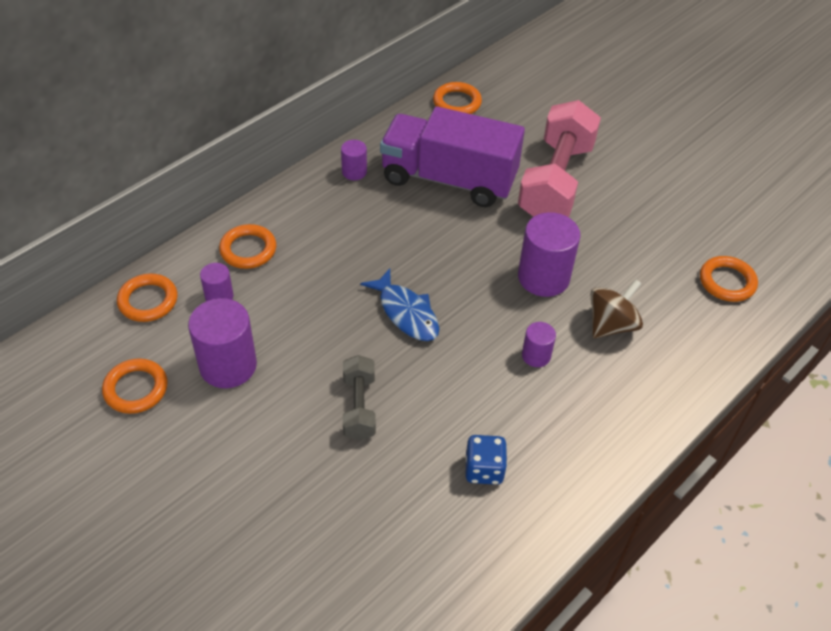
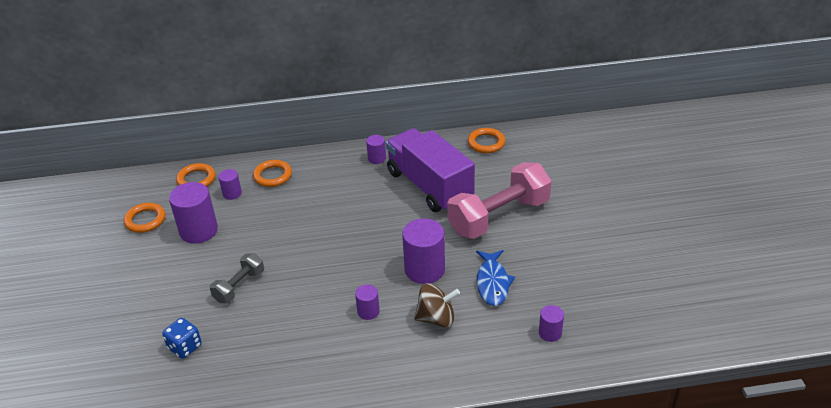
camera: 40 degrees right, 10 degrees down
blue fish [361,268,440,341] -> blue fish moved to [476,250,515,306]
blue dice [466,435,507,485] -> blue dice moved to [162,318,202,359]
orange ring [700,256,758,302] -> purple cylinder [539,305,564,342]

